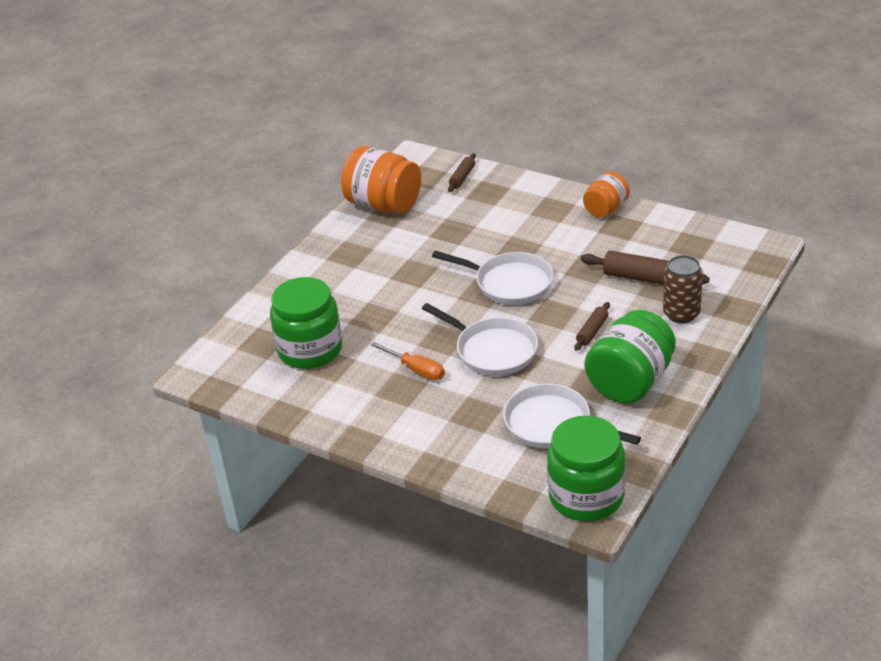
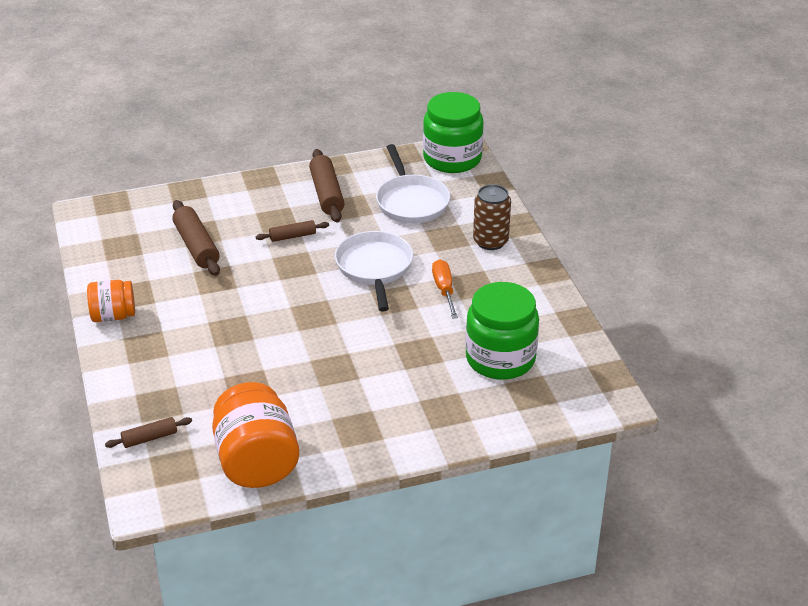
camera: 140 degrees left, 0 degrees up
white pan [432,251,554,305] -> none
green jar [585,310,676,403] -> brown rolling pin [309,149,345,223]
brown can [663,255,703,323] -> brown can moved to [473,184,511,250]

